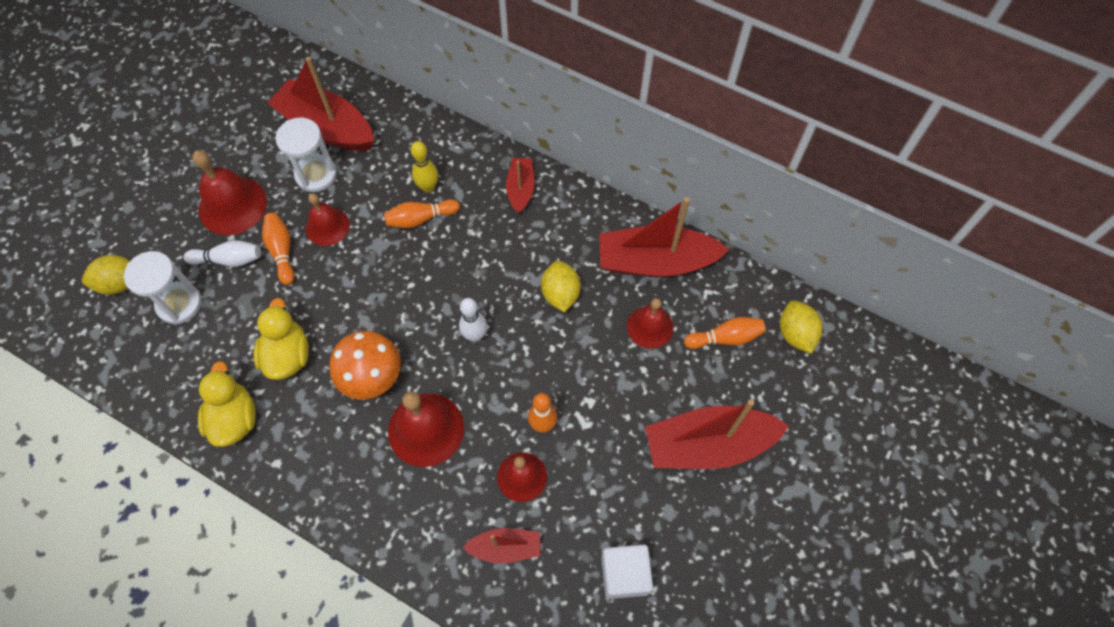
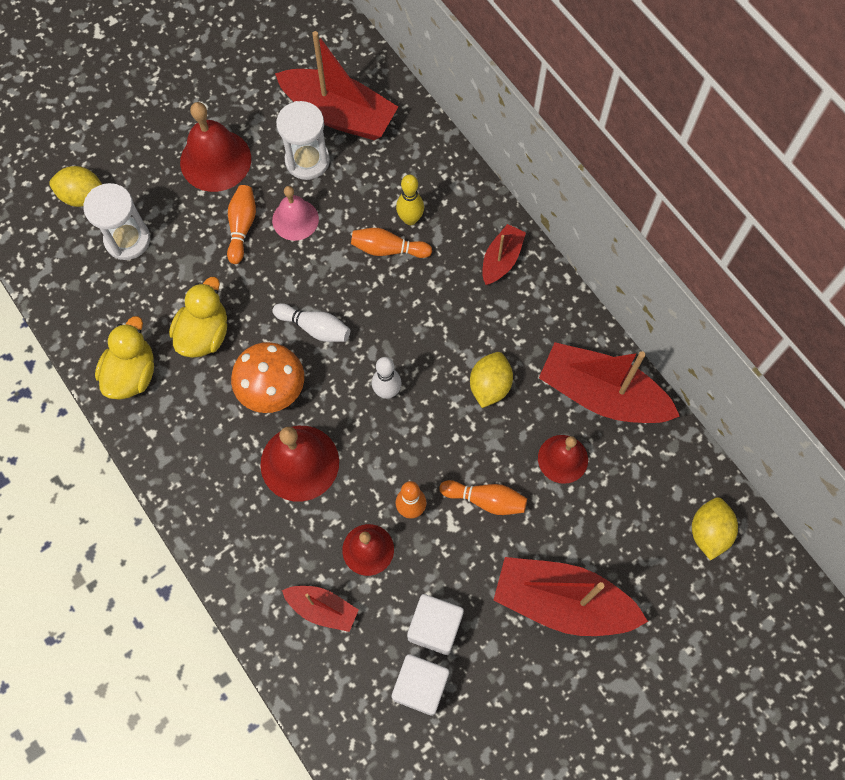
camera: 25 degrees right, 5 degrees up
white bowling pin [184,240,261,267] -> white bowling pin moved to [273,303,350,342]
red boat [267,57,374,151] -> red boat turned 150 degrees clockwise [275,31,398,140]
red bell [306,193,350,246] -> pink bell [272,186,319,241]
orange bowling pin [684,317,766,349] -> orange bowling pin moved to [439,480,527,515]
none -> white cube [407,594,464,655]

